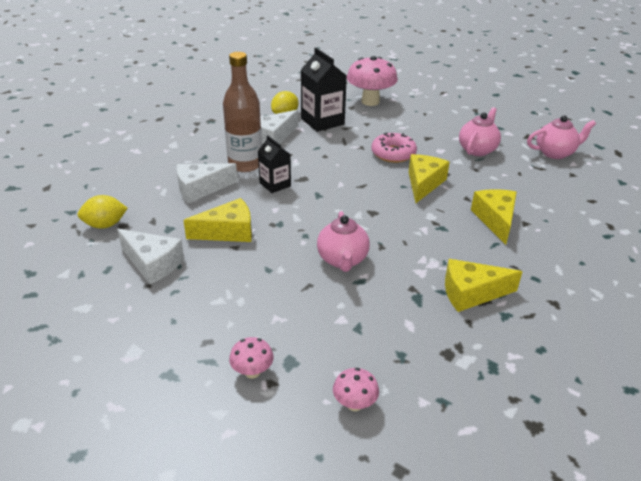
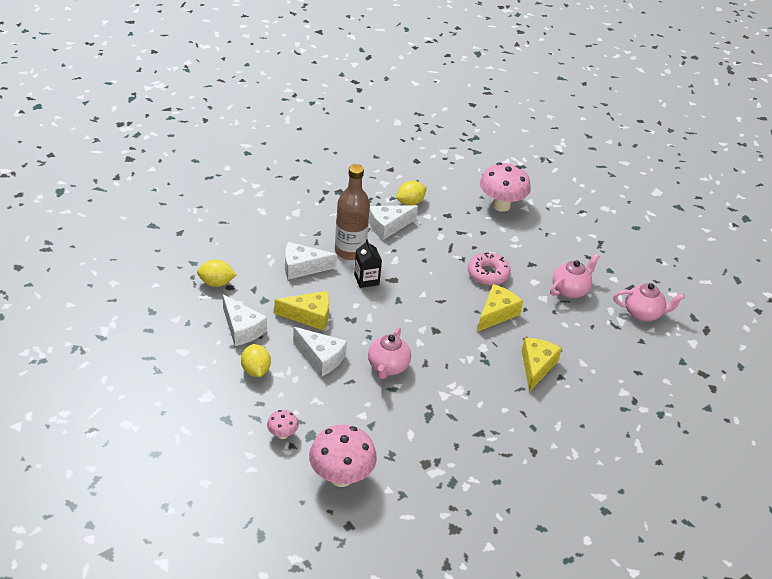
camera: 15 degrees right, 5 degrees up
black carton [301,48,347,132] -> none
pink mushroom [333,368,379,411] -> pink mushroom [309,425,377,487], size x2.06
yellow cheese [445,259,523,312] -> none
none -> yellow lemon [241,344,271,377]
none -> white cheese [293,327,347,376]

